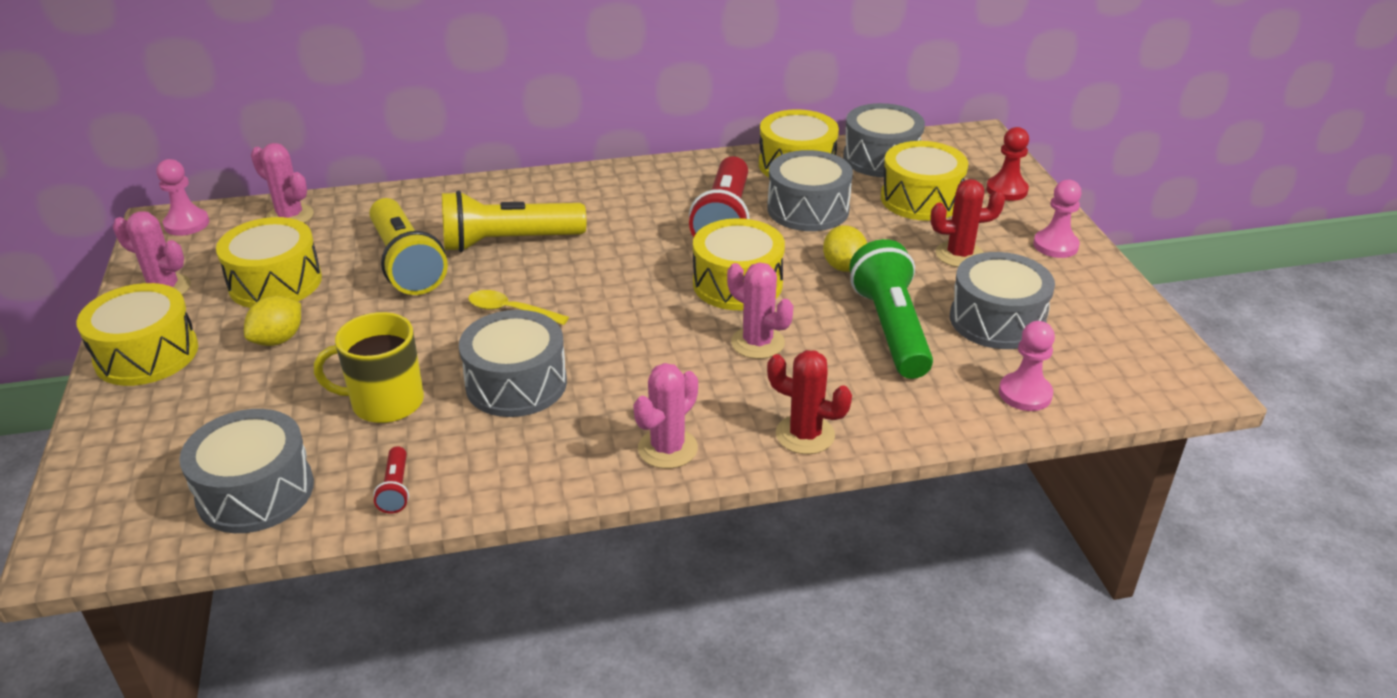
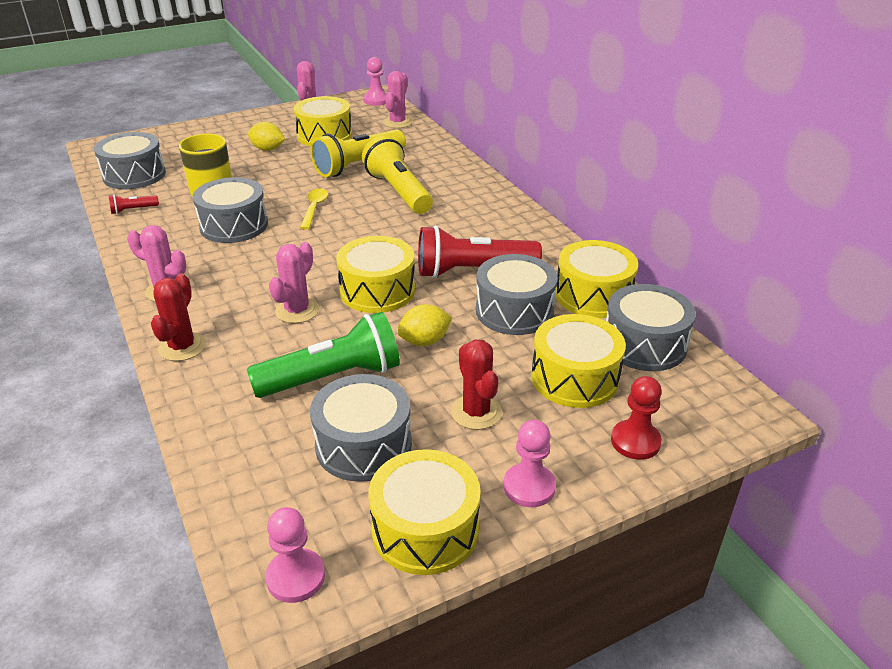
camera: 75 degrees right, 0 degrees up
yellow drum [77,283,198,386] -> yellow drum moved to [368,449,481,575]
pink pawn [999,321,1055,411] -> pink pawn moved to [265,507,325,603]

